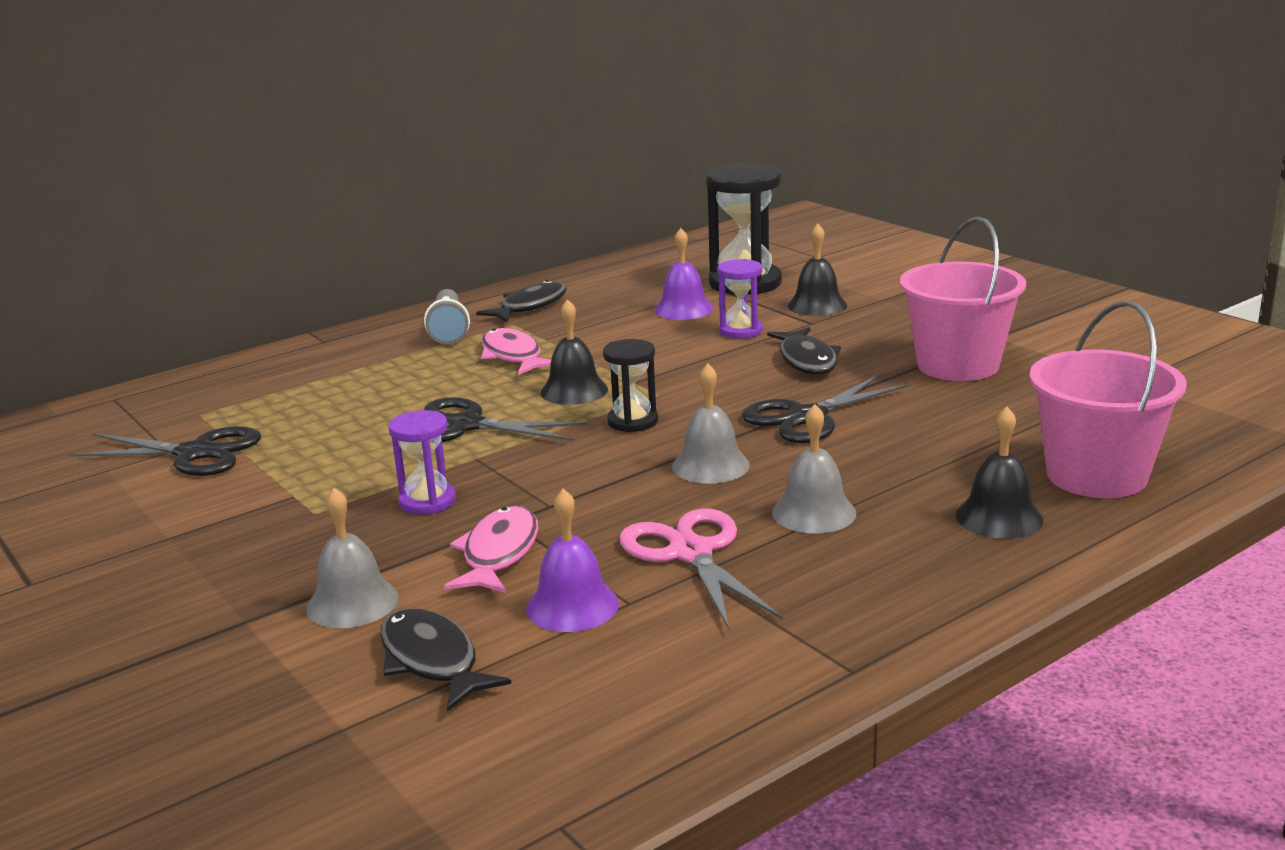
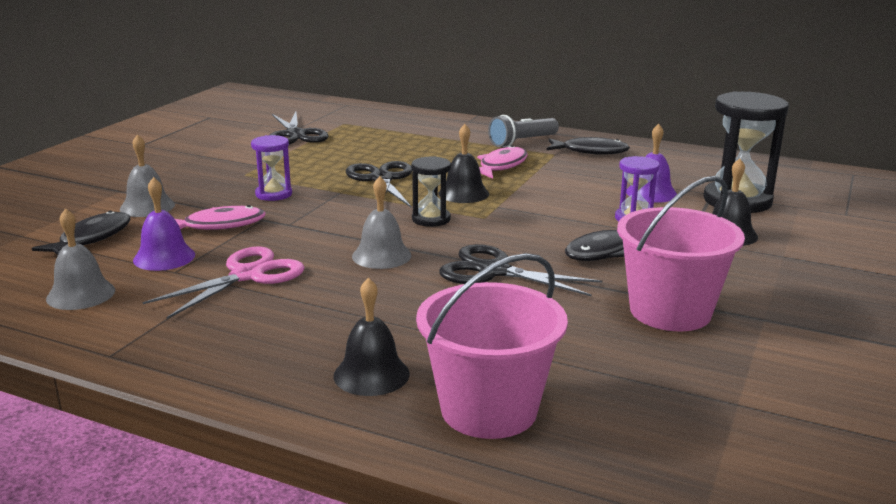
camera: 60 degrees right, 0 degrees up
grey bell [772,404,856,534] -> grey bell moved to [46,208,115,310]

